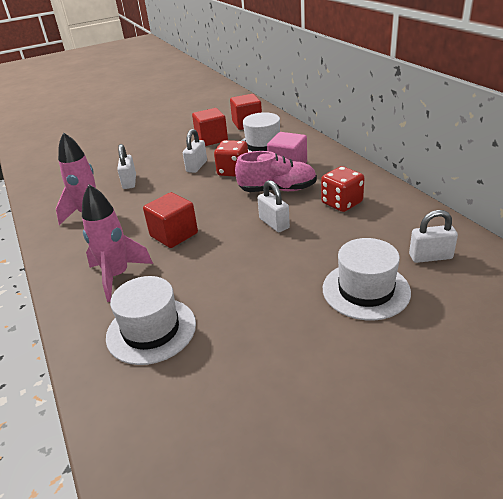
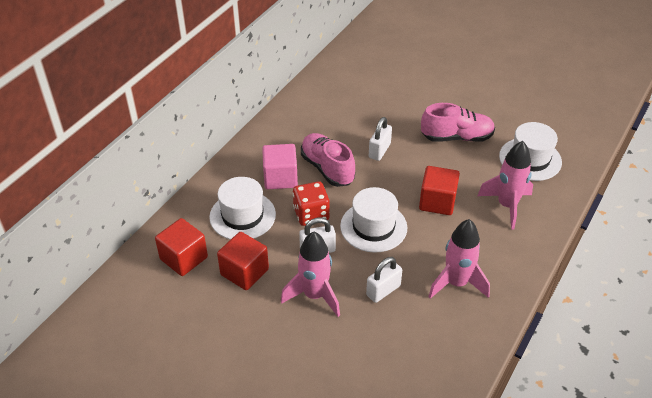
camera: 125 degrees left, 10 degrees up
red dice [321,166,364,212] -> none
white hat [323,238,411,320] -> white hat moved to [340,187,407,253]
white padlock [409,210,458,263] -> none
none -> pink rocket [281,232,340,317]
none -> pink shoe [421,103,495,142]

